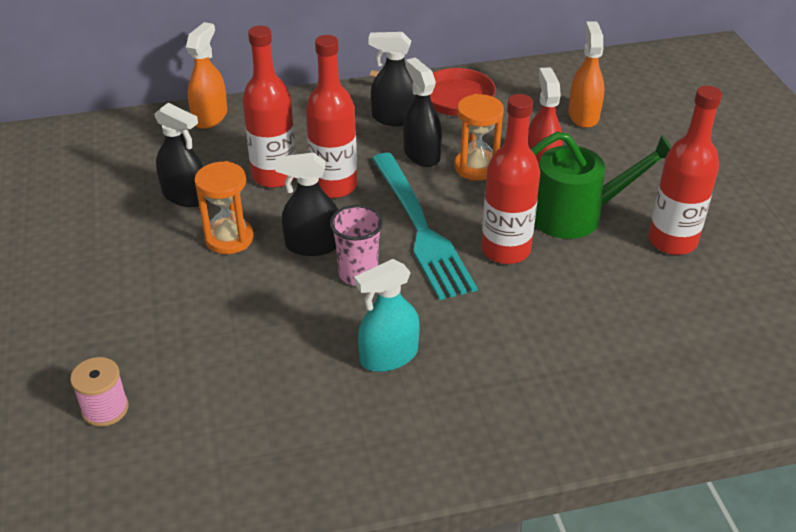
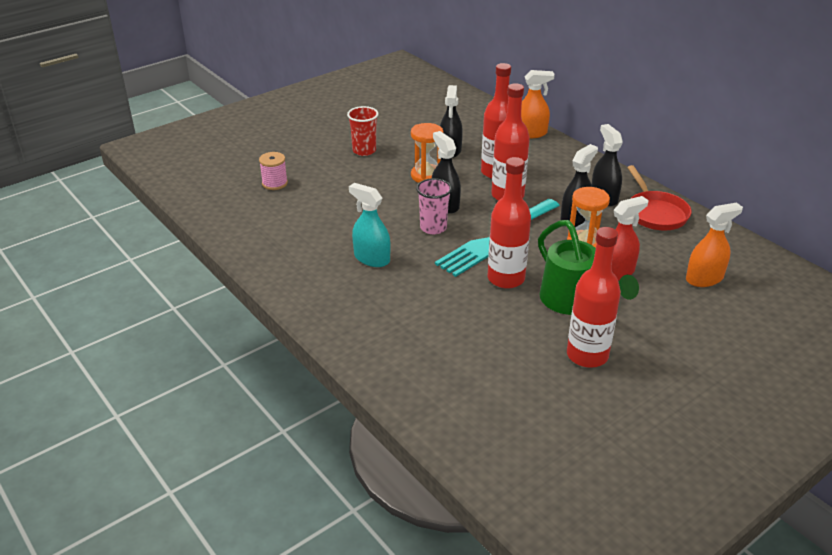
camera: 65 degrees right, 5 degrees down
none -> red cup [347,106,379,156]

